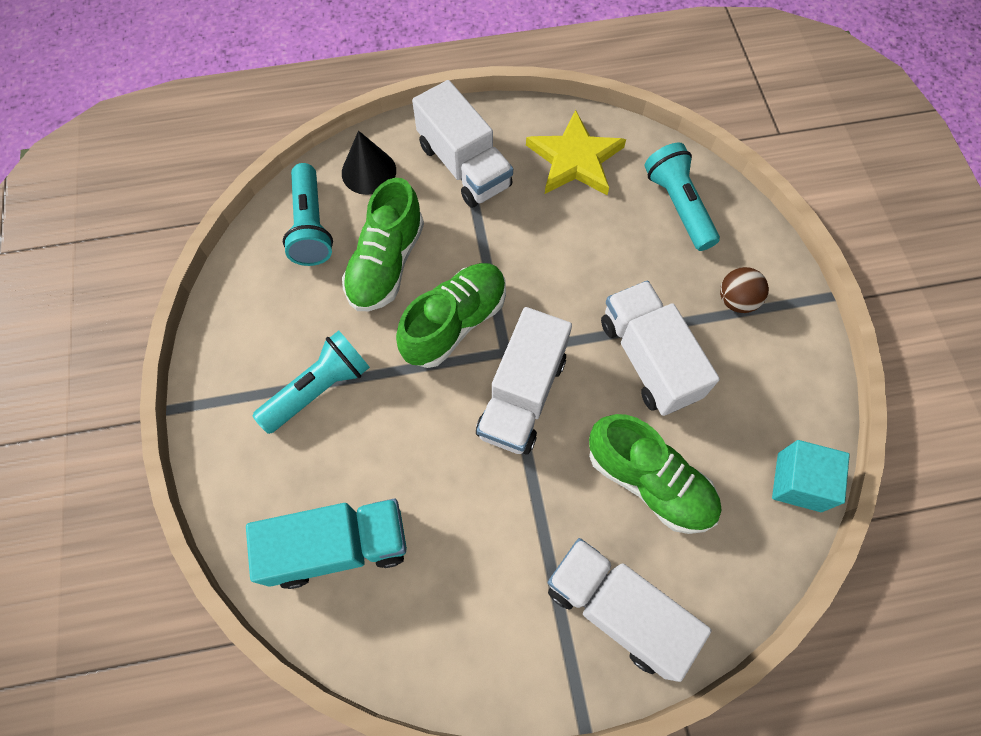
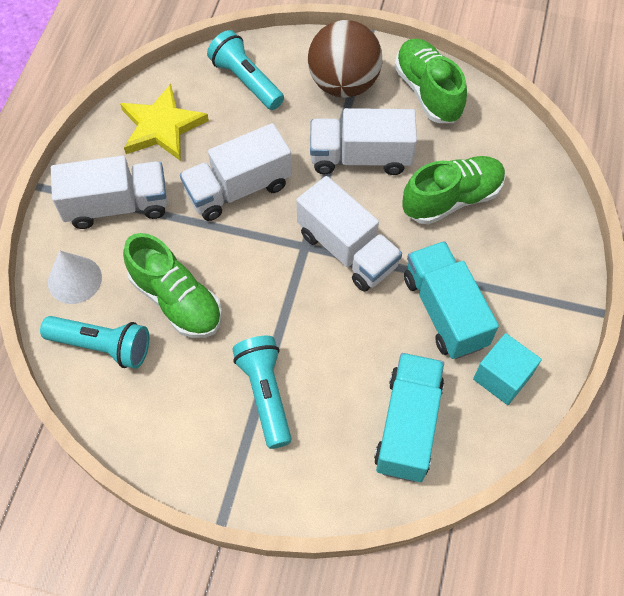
camera: 65 degrees left, 5 degrees down
black cone [342,131,396,195] -> white cone [48,251,102,304]
green shoe [396,263,506,368] -> green shoe moved to [395,38,467,123]
white truck [548,538,711,682] -> white truck moved to [180,123,292,221]
turquoise flashlight [645,142,720,251] -> turquoise flashlight turned 45 degrees clockwise [207,30,284,110]
brown ball [720,267,769,313] -> brown ball [308,20,383,98], size x2.03
turquoise cube [772,440,850,512] -> turquoise cube moved to [473,333,542,405]
none -> turquoise truck [404,241,499,359]

